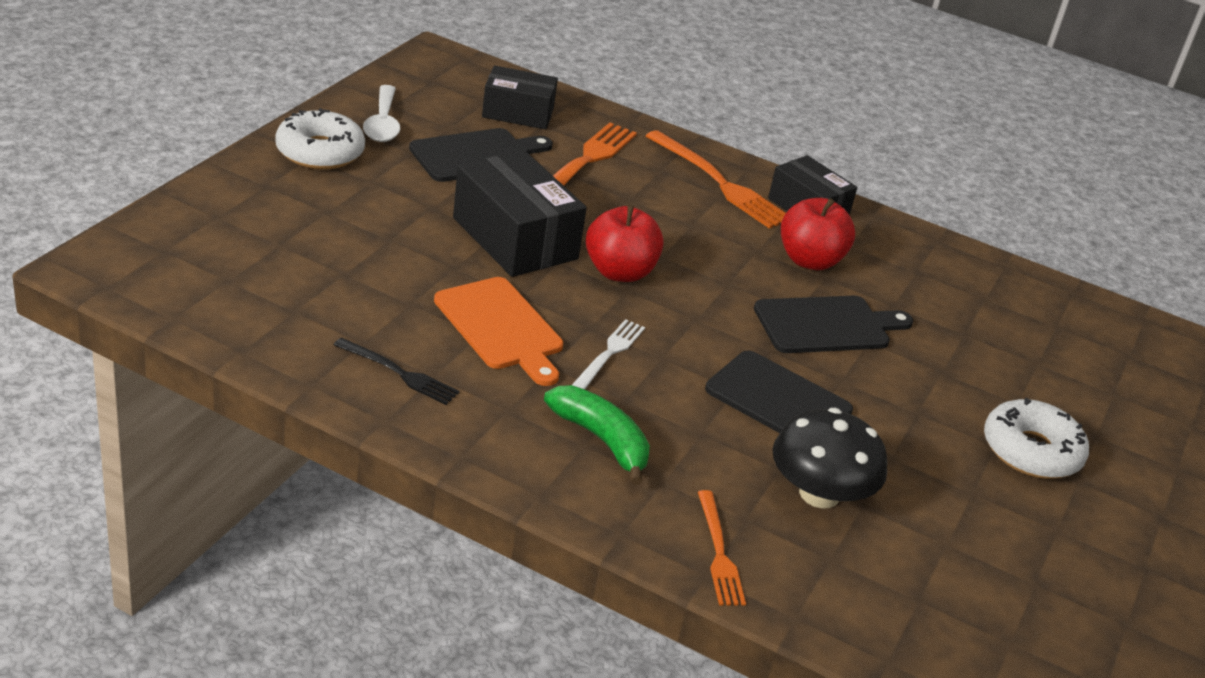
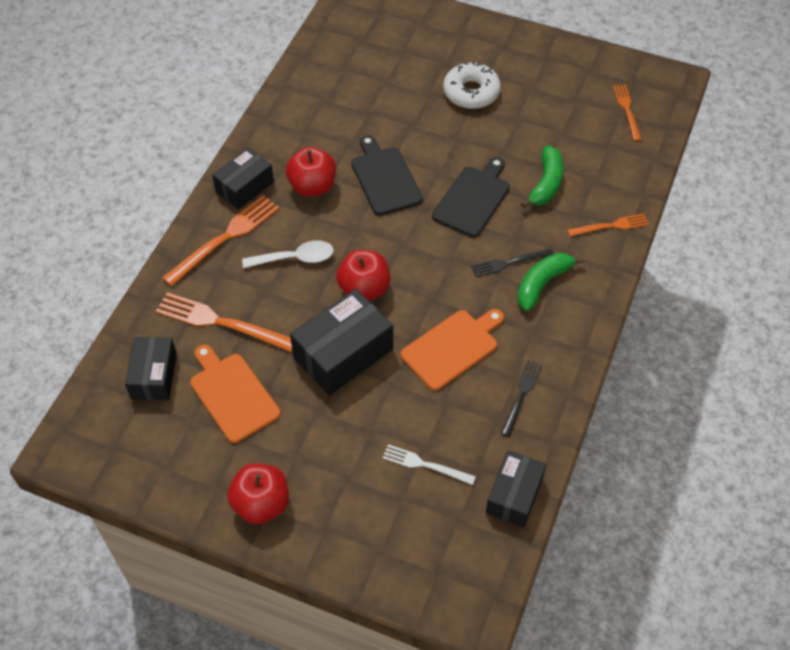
camera: 90 degrees left, 20 degrees up
white donut [275,108,365,170] -> red apple [227,464,289,524]
white spoon [363,85,400,142] -> white spoon moved to [242,240,334,268]
black cutting board [409,128,553,182] -> orange cutting board [190,345,280,443]
white fork [572,319,645,389] -> white fork moved to [382,444,476,485]
black mushroom [772,408,887,509] -> green banana [521,146,564,208]
none -> black fork [471,248,554,277]
none -> black box [486,450,546,528]
none -> orange fork [613,85,641,141]

